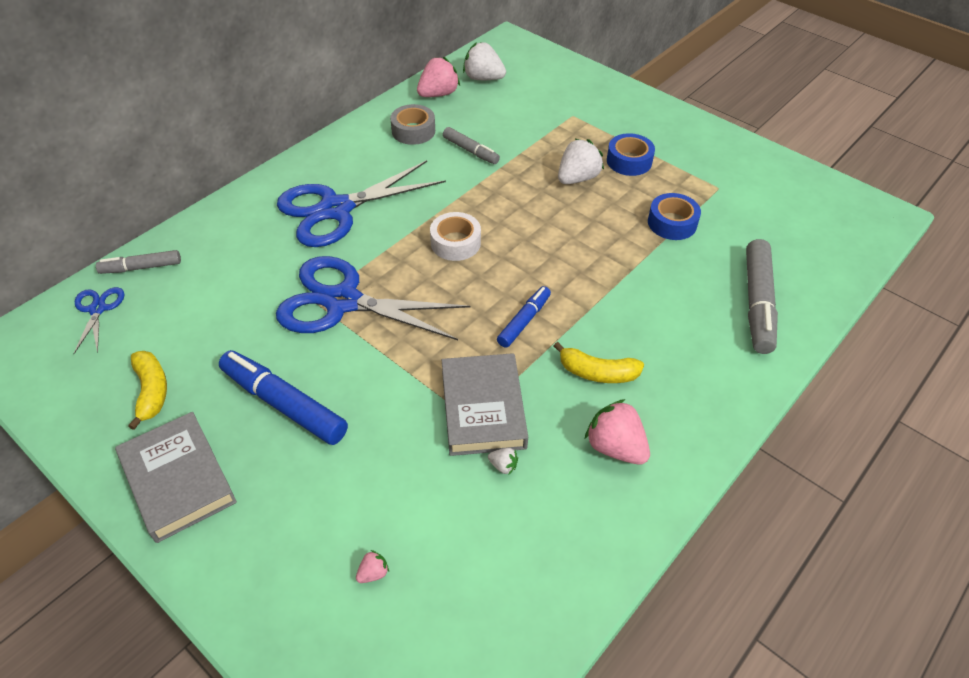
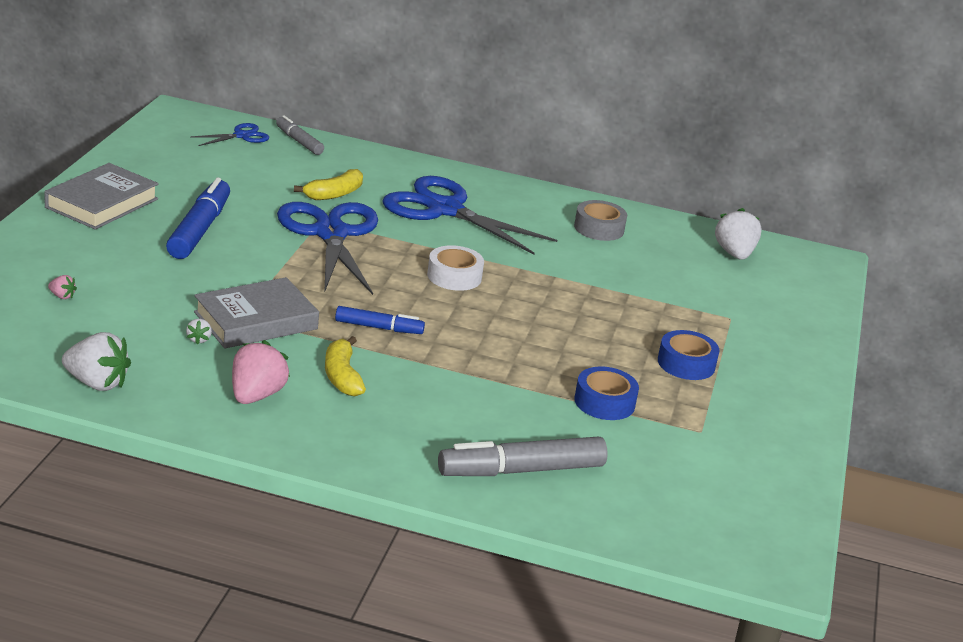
camera: 60 degrees right, 20 degrees down
yellow banana [128,351,167,430] -> yellow banana moved to [294,169,363,200]
pink strawberry [417,57,460,97] -> none
grey marker [443,127,500,164] -> none
white strawberry [558,139,604,184] -> white strawberry moved to [62,332,131,391]

